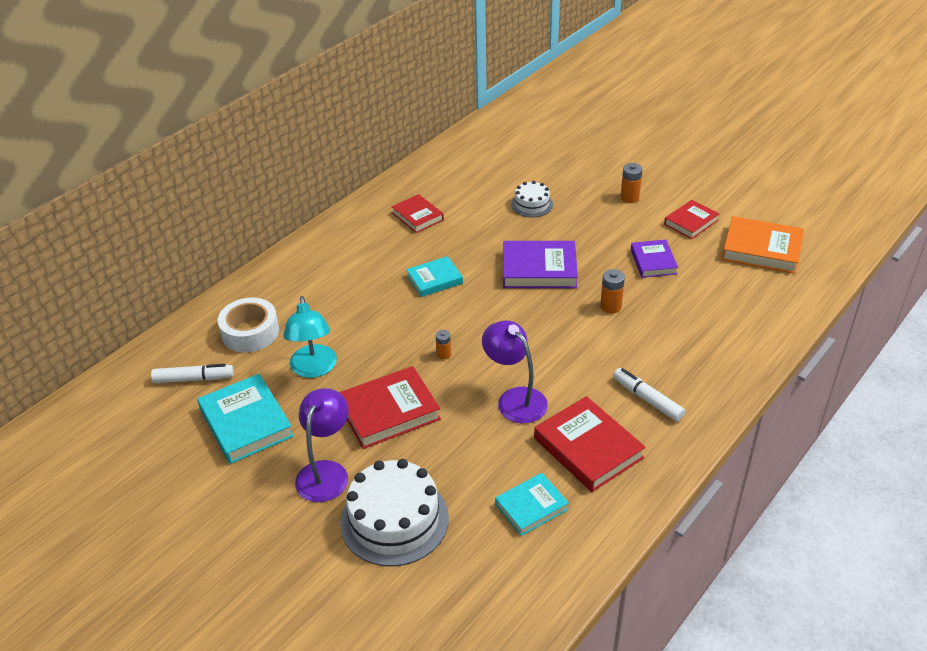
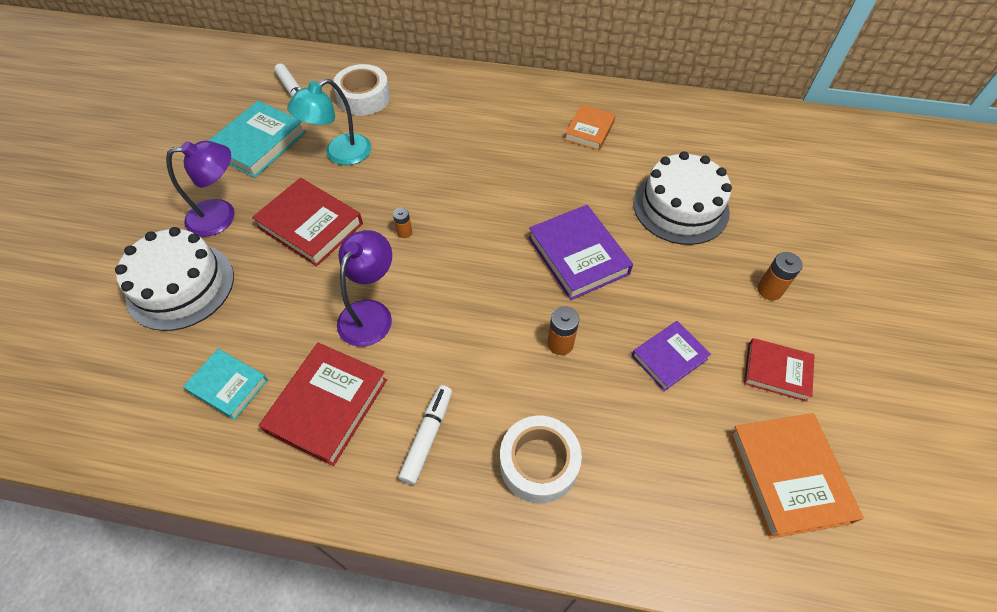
camera: 60 degrees right, 15 degrees up
red book [391,194,444,233] -> orange book [564,104,616,150]
turquoise book [406,256,463,297] -> none
white cake [511,181,553,217] -> white cake [633,151,732,245], size x1.87
none -> white tape [500,416,582,503]

